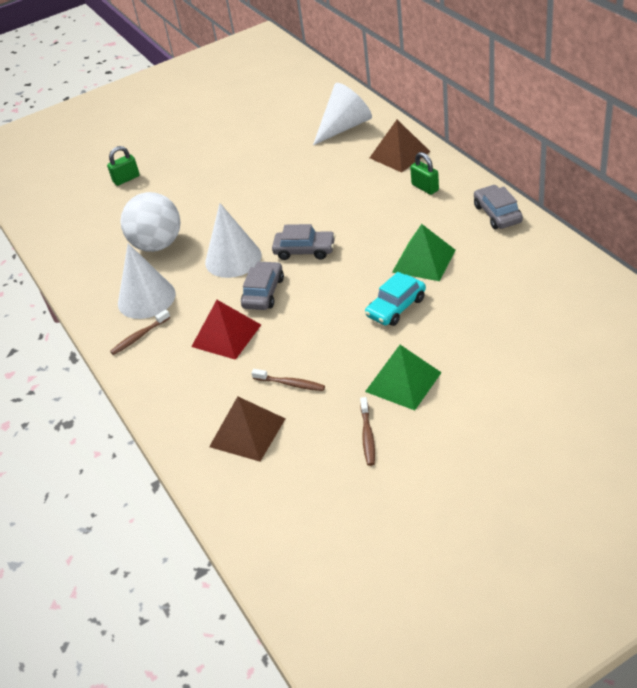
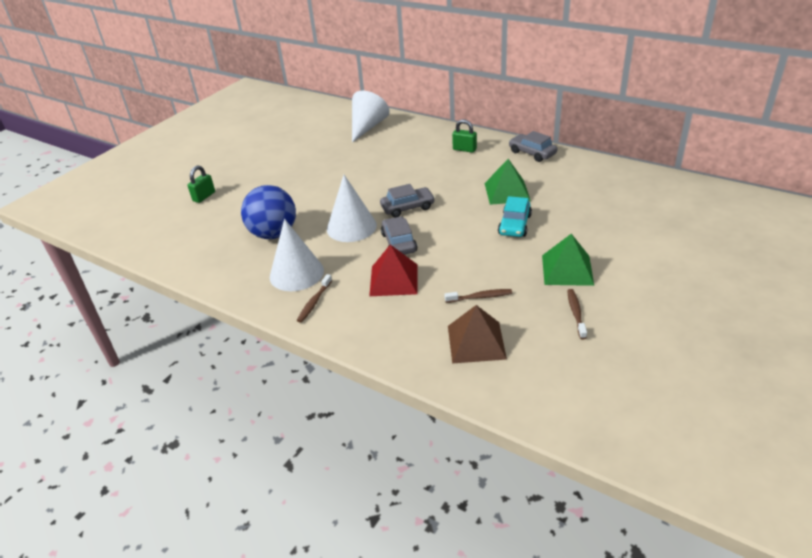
camera: 30 degrees left, 5 degrees down
white ball [120,192,181,252] -> blue ball [241,185,296,239]
brown toothbrush [360,397,375,466] -> brown toothbrush turned 150 degrees counterclockwise [567,289,587,339]
brown pyramid [370,120,430,173] -> none

